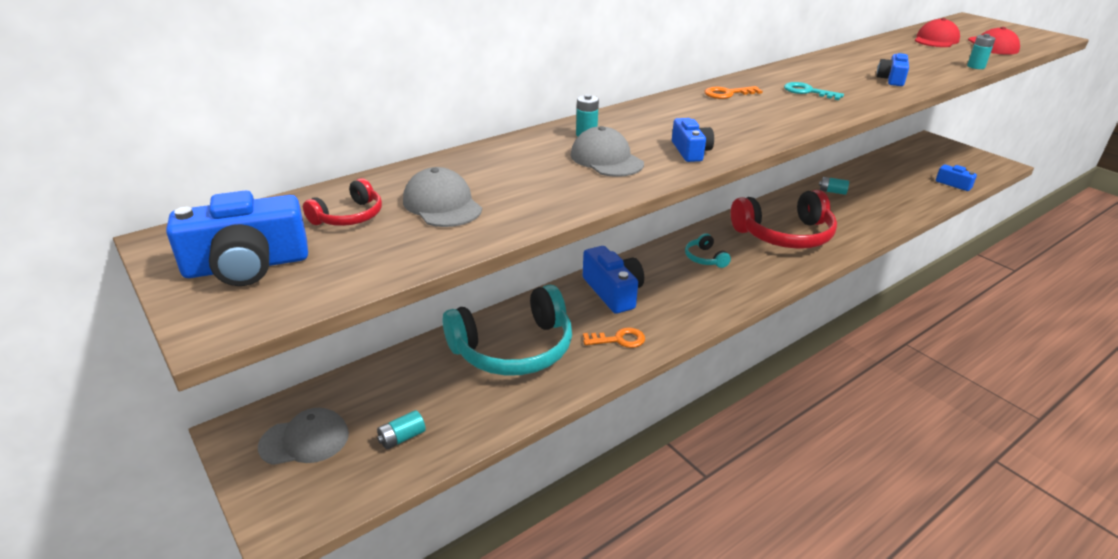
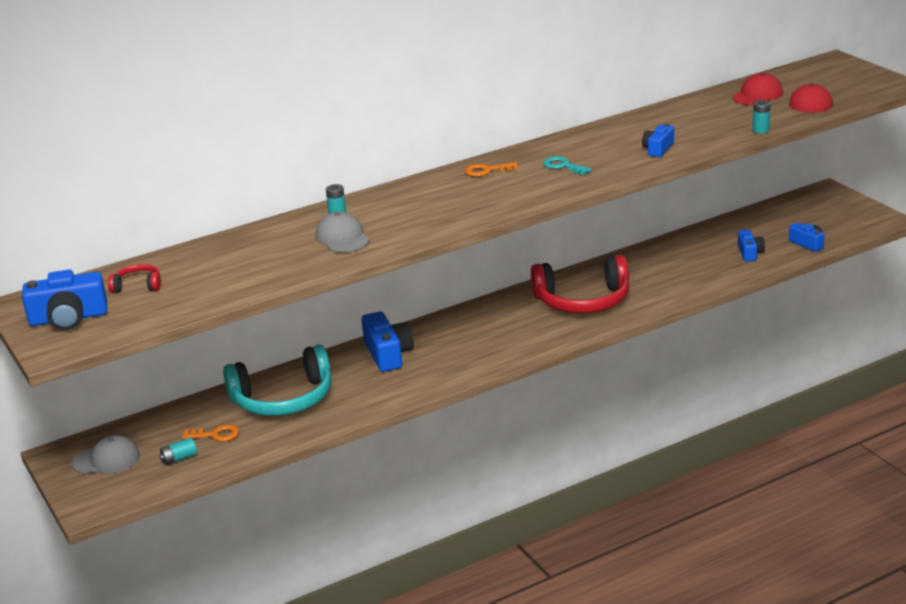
camera: 10 degrees right, 5 degrees down
red headphones [303,178,382,226] -> red headphones turned 135 degrees counterclockwise [108,264,161,293]
grey cap [403,167,482,227] -> none
orange key [583,327,645,348] -> orange key moved to [182,424,239,441]
blue camera [672,118,714,162] -> blue camera moved to [738,230,765,261]
turquoise headphones [685,233,731,268] -> none
turquoise battery [819,177,849,195] -> none

